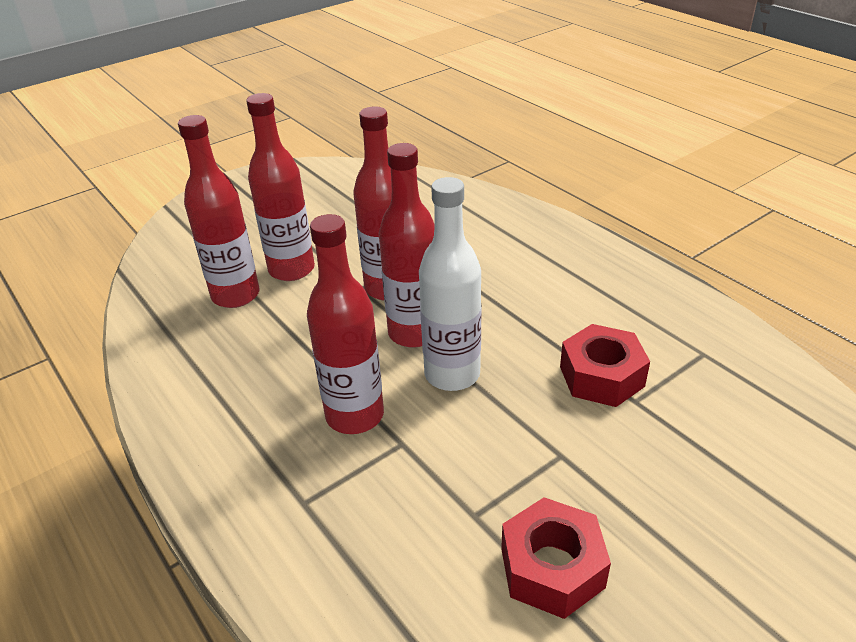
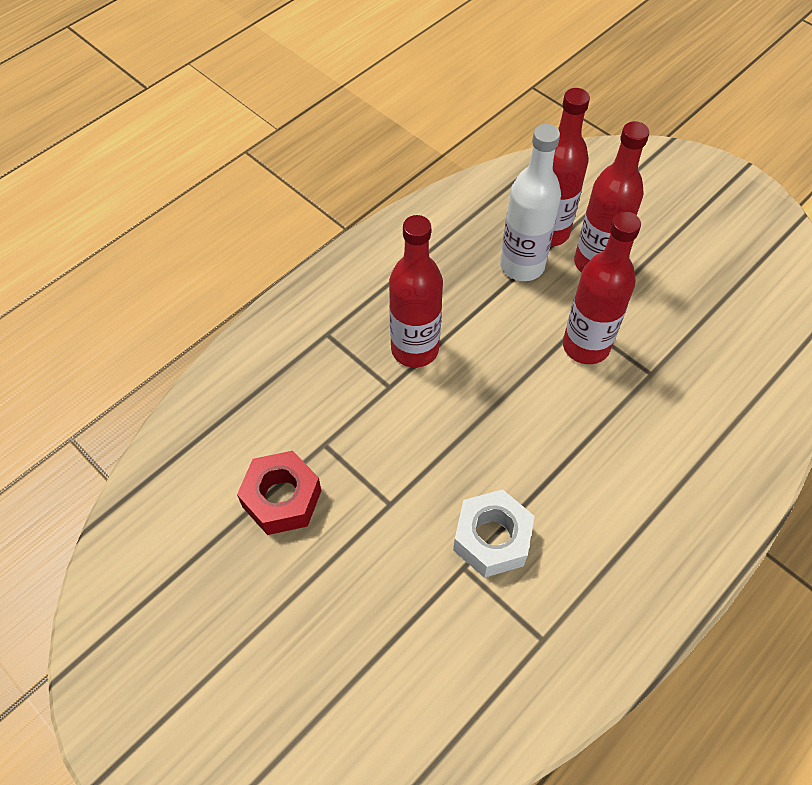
camera: 80 degrees right, 20 degrees up
red bottle [379,143,435,348] -> none
white bottle [419,177,481,391] -> white bottle moved to [500,124,561,281]
red nut [560,324,650,407] -> white nut [453,489,535,578]

